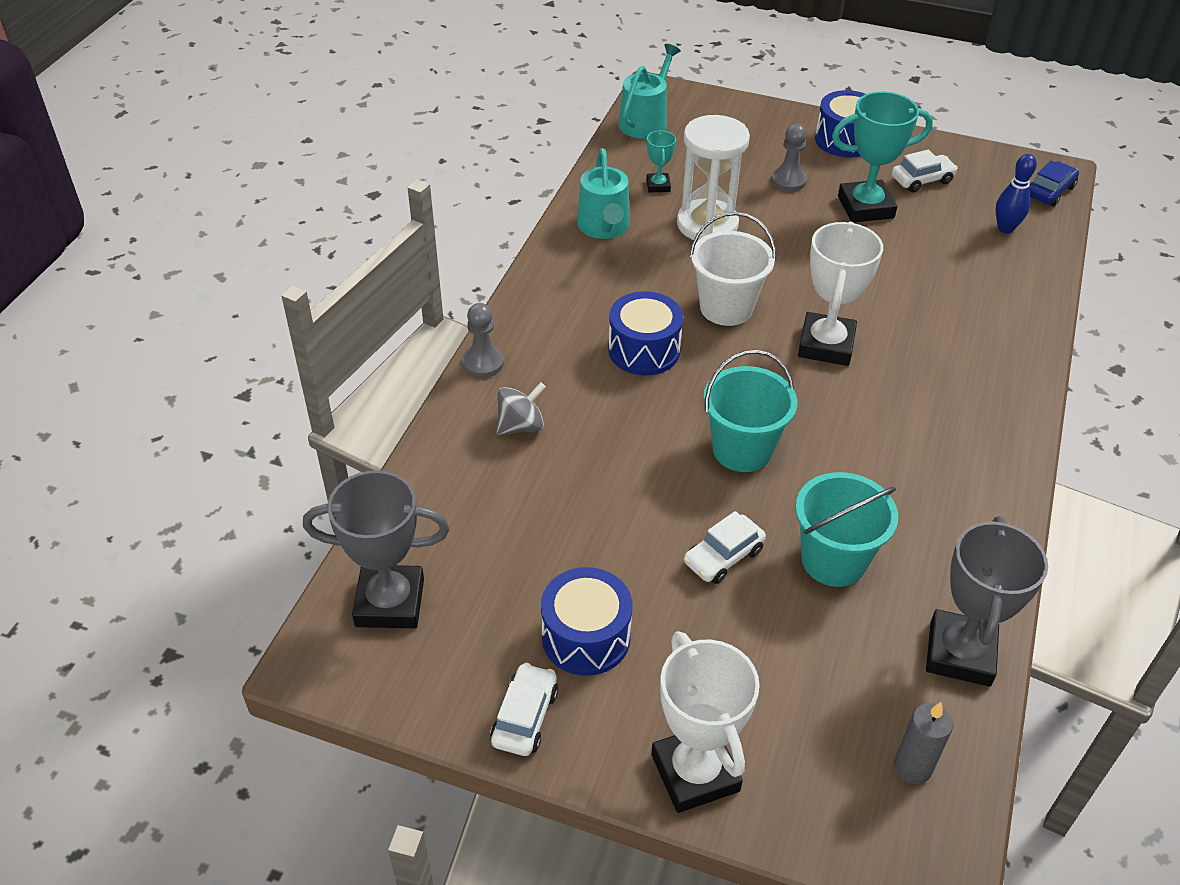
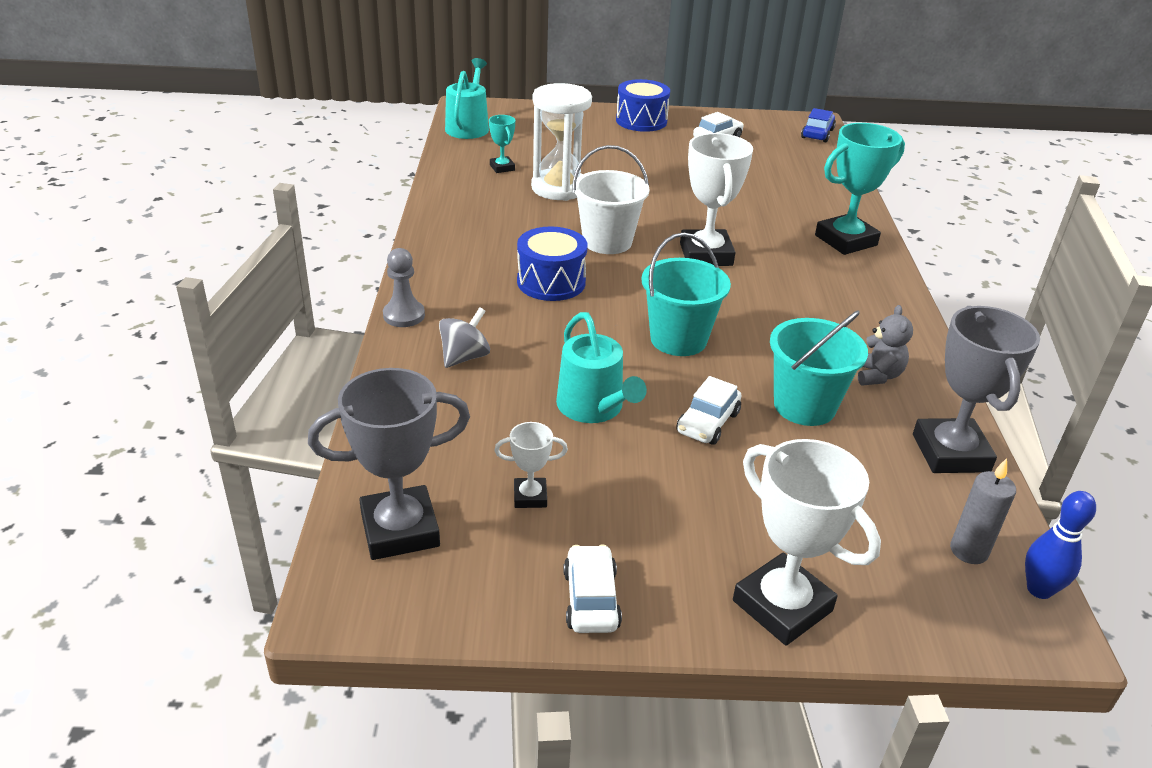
camera: 20 degrees left, 10 degrees down
blue drum [541,567,632,676] -> none
turquoise watering can [577,148,630,239] -> turquoise watering can moved to [556,312,647,423]
grey pawn [771,124,807,192] -> none
turquoise trophy [832,91,933,223] -> turquoise trophy moved to [815,123,905,255]
blue bowling pin [995,154,1037,233] -> blue bowling pin moved to [1025,491,1096,599]
none -> white trophy [494,422,568,508]
none -> grey teddy bear [858,305,913,385]

